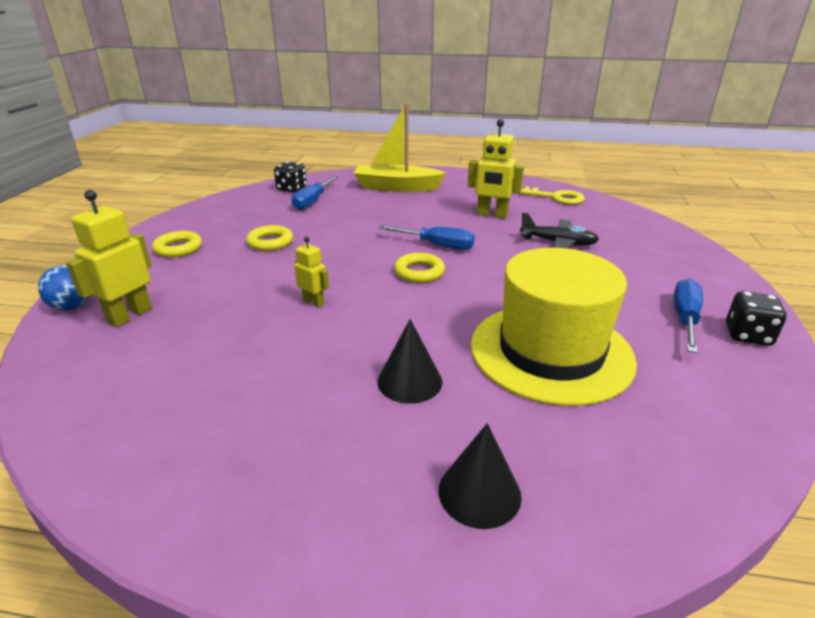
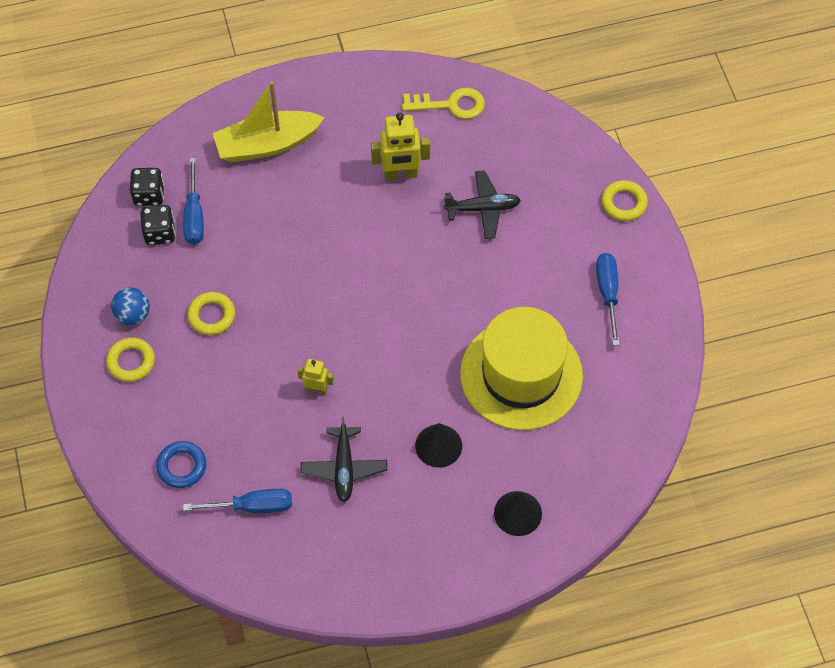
camera: 25 degrees left, 30 degrees up
blue ball [38,265,90,311] -> blue ball moved to [111,287,150,325]
yellow robot [66,190,152,327] -> blue ring [156,441,206,488]
blue screwdriver [379,225,475,250] -> blue screwdriver moved to [183,489,292,513]
yellow ring [394,253,445,283] -> yellow ring moved to [602,180,648,221]
black dice [726,291,787,346] -> black dice moved to [141,205,176,245]
none -> black plane [301,417,387,502]

